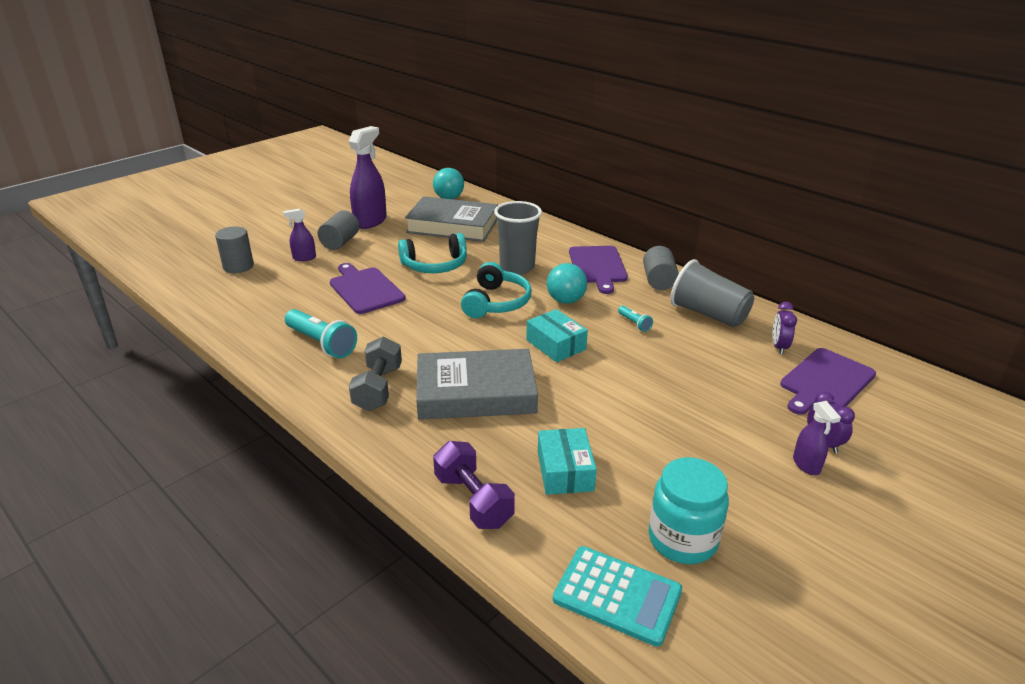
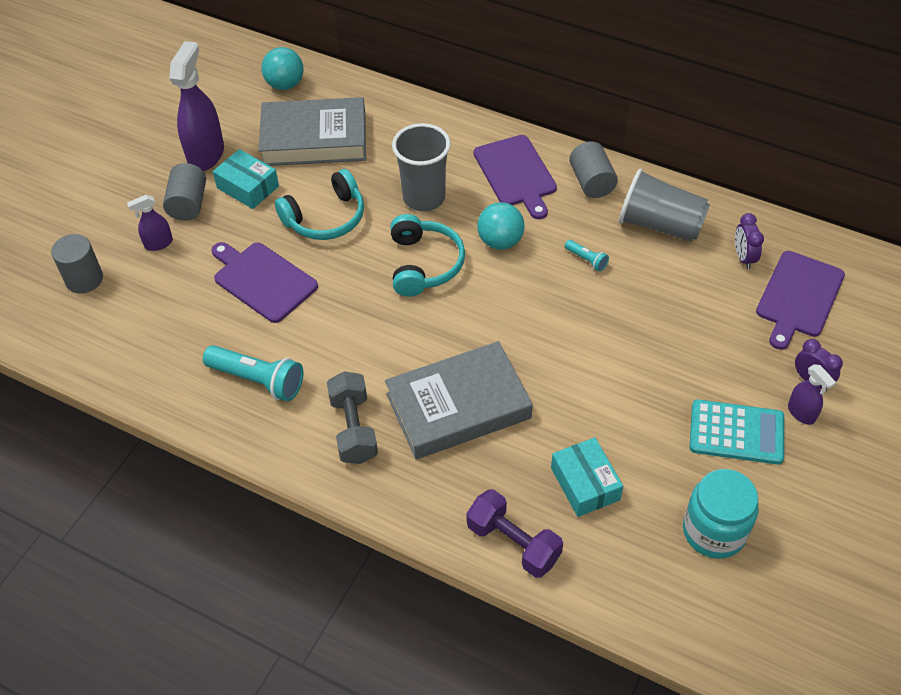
camera: 15 degrees left, 20 degrees up
turquoise box [526,309,588,362] -> turquoise box moved to [213,149,279,209]
turquoise calculator [553,546,682,647] -> turquoise calculator moved to [690,399,784,465]

